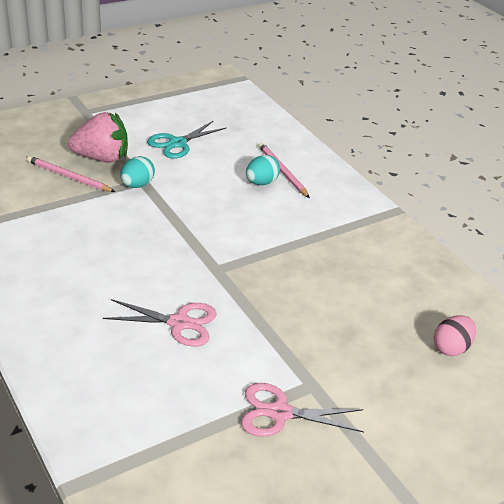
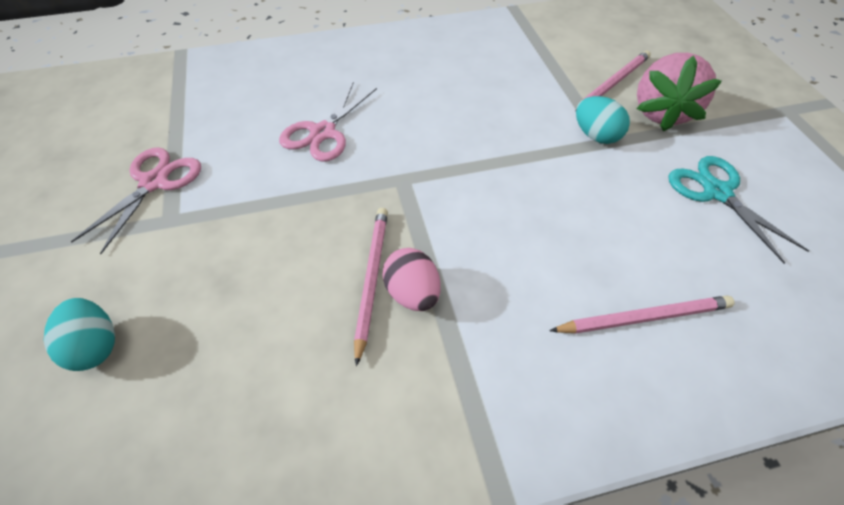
camera: 110 degrees right, 15 degrees up
turquoise egg [246,155,280,185] -> turquoise egg moved to [44,298,115,371]
pink egg [434,315,476,356] -> pink egg moved to [383,248,441,311]
none -> pink pencil [354,208,388,366]

